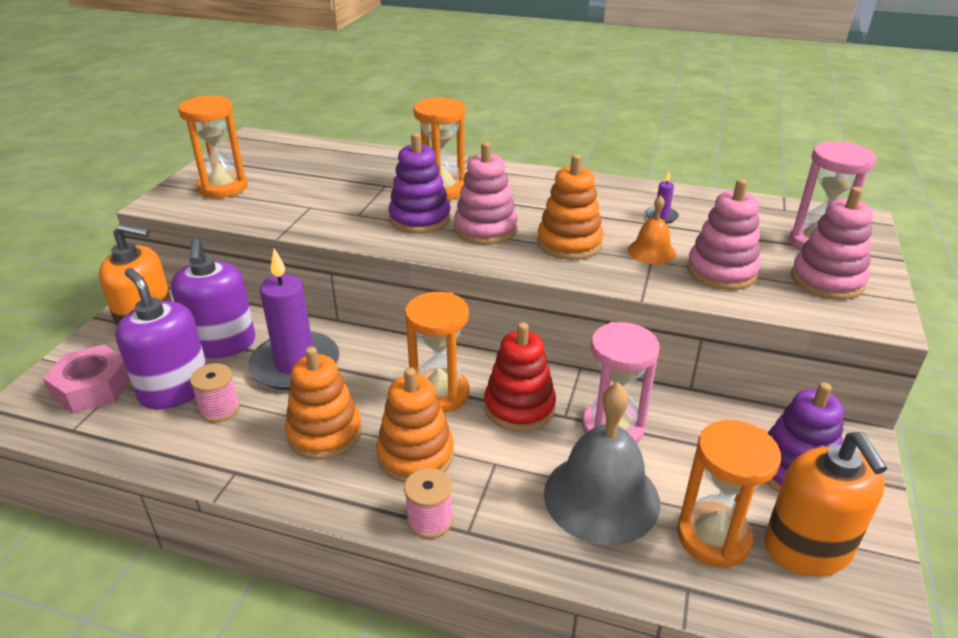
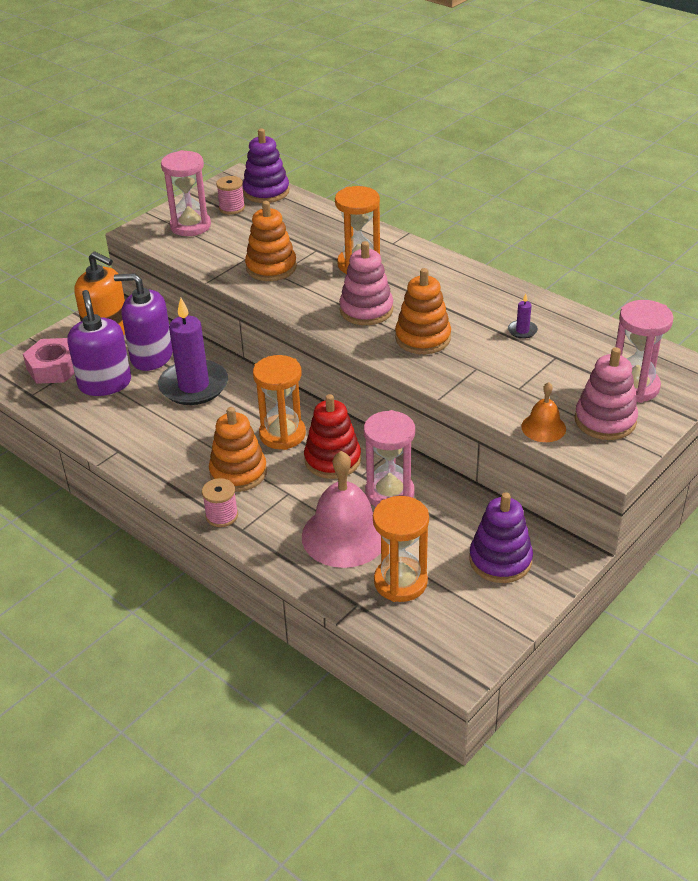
camera: 25 degrees right, 5 degrees up
purple soap dispenser [171,239,255,359] -> purple soap dispenser turned 90 degrees clockwise [114,273,173,371]
orange hourglass [178,96,248,198] -> pink hourglass [161,150,211,236]
pink spool [190,363,240,423] -> pink spool moved to [216,176,245,215]
orange stacking toy [285,347,362,460] -> orange stacking toy moved to [245,201,297,281]
purple stacking toy [388,133,451,234] -> purple stacking toy moved to [243,128,289,203]
grey bell [544,383,660,545] -> pink bell [302,451,381,568]
orange bell [628,195,676,264] -> orange bell moved to [521,382,566,442]
pink stacking toy [687,179,761,290] -> none
orange soap dispenser [764,432,888,576] -> none

